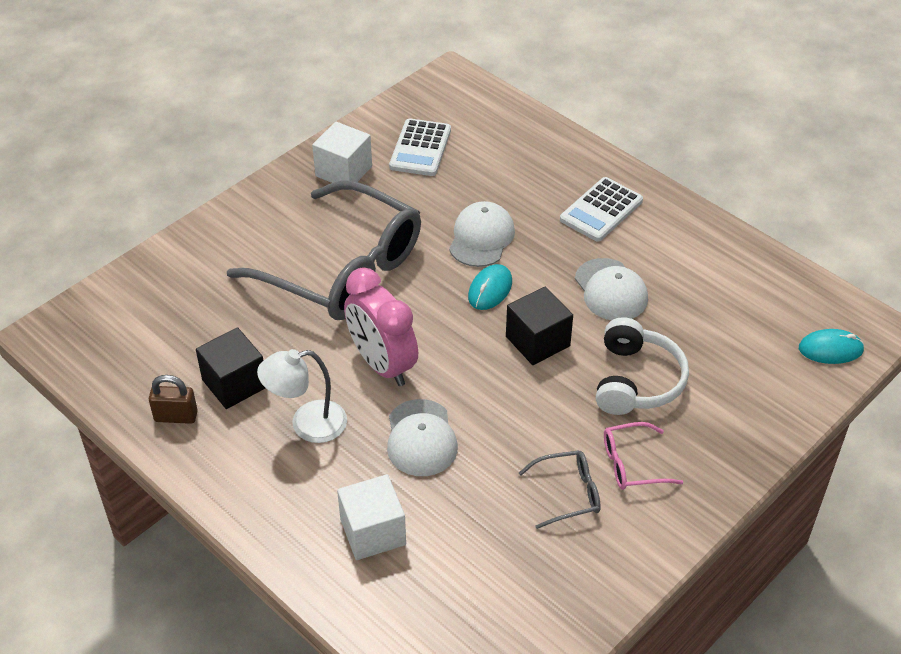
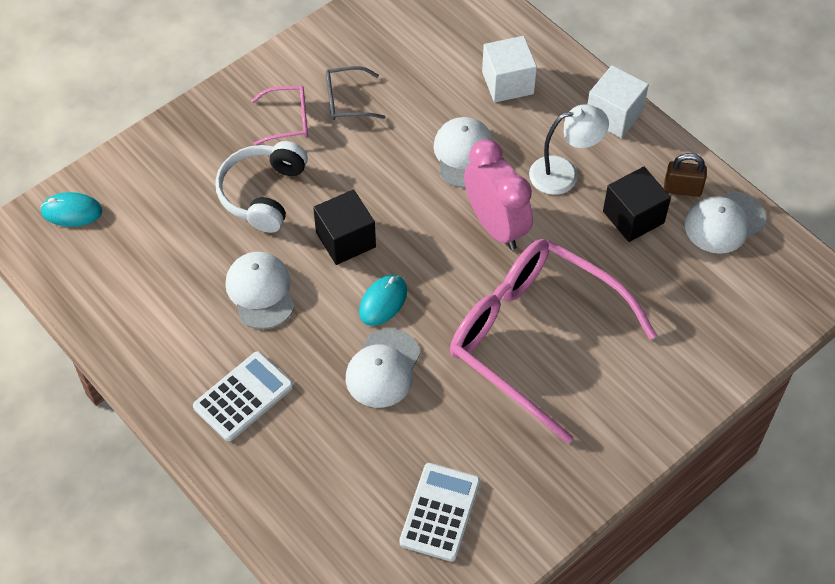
camera: 175 degrees left, 10 degrees up
grey glasses [227,181,421,320] -> pink glasses [450,239,657,444]
white cube [312,121,372,183] -> white cube moved to [587,65,649,138]
none -> white cap [685,191,766,254]

